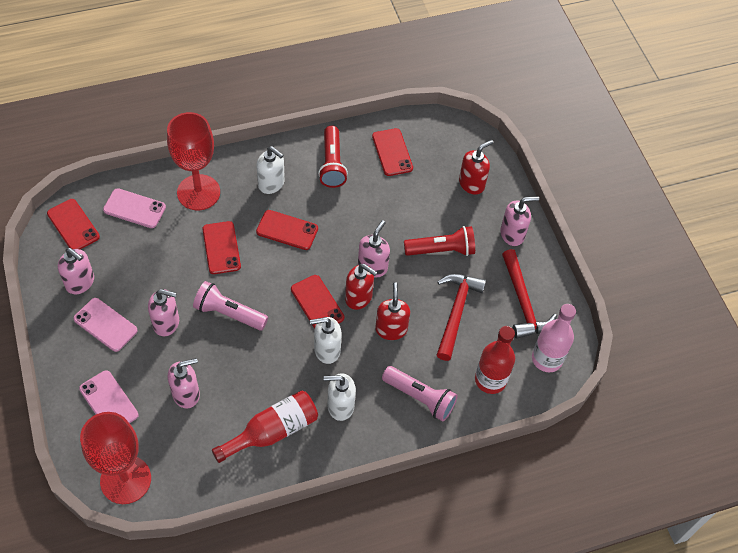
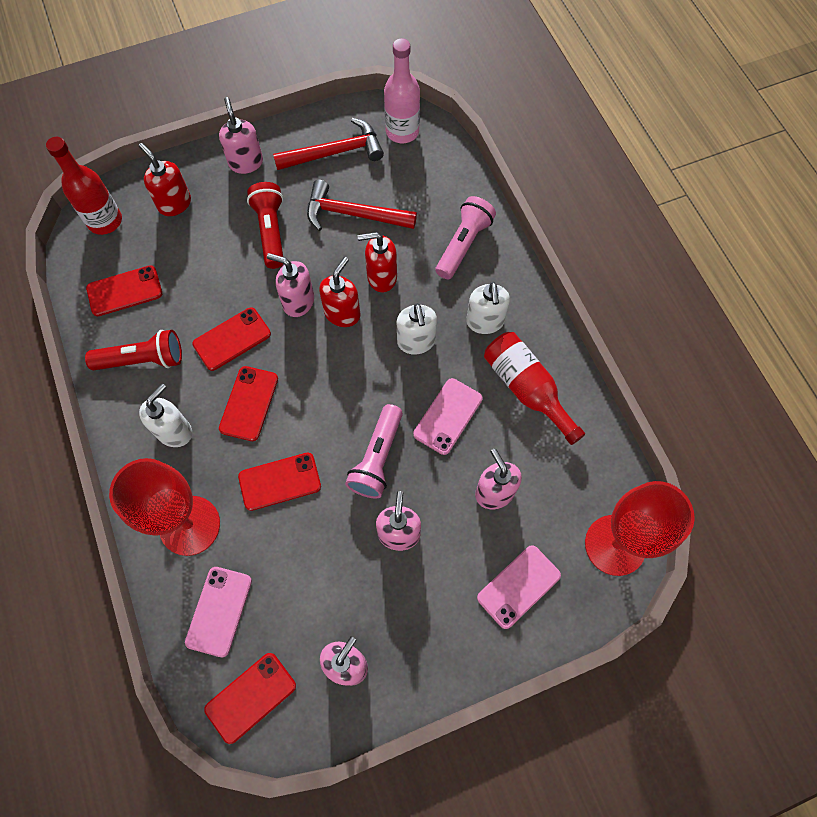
camera: 90 degrees left, 10 degrees up
pink phone [73,298,138,352] -> pink phone moved to [413,378,483,455]
red phone [291,275,344,329] -> red phone moved to [192,307,271,371]
red bottle [475,326,515,394] -> red bottle moved to [46,137,122,235]

